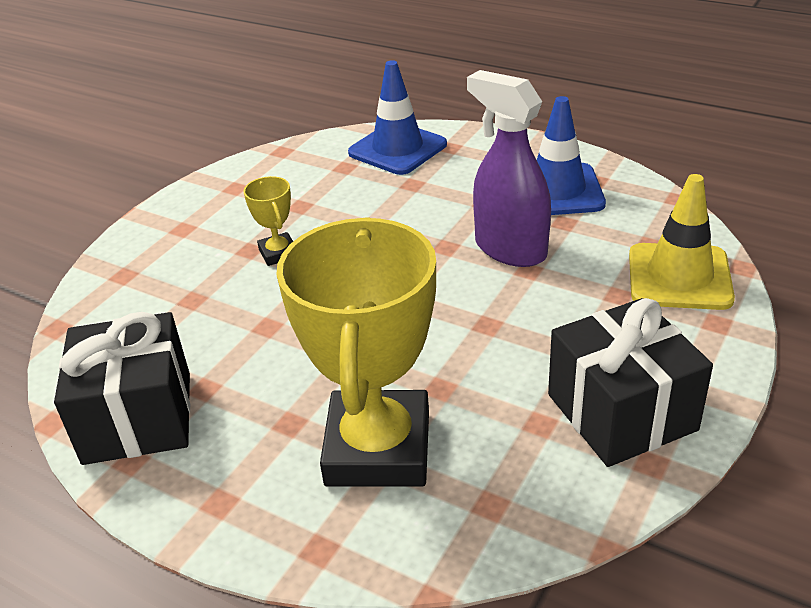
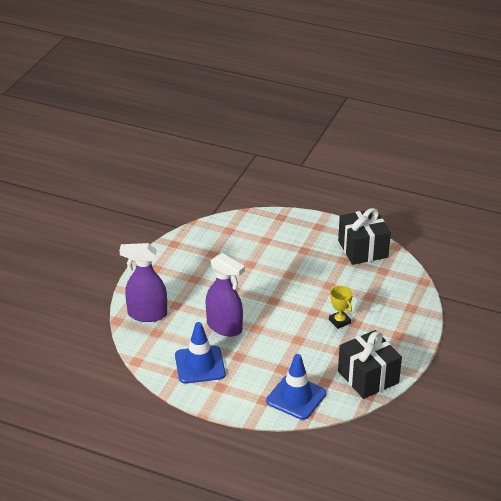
camera: 170 degrees right, 0 degrees up
yellow trophy [276,217,436,487] -> none
black gift [548,298,713,467] -> black gift moved to [338,330,402,399]
yellow traffic cone [629,174,735,310] -> purple spray bottle [120,243,167,322]

